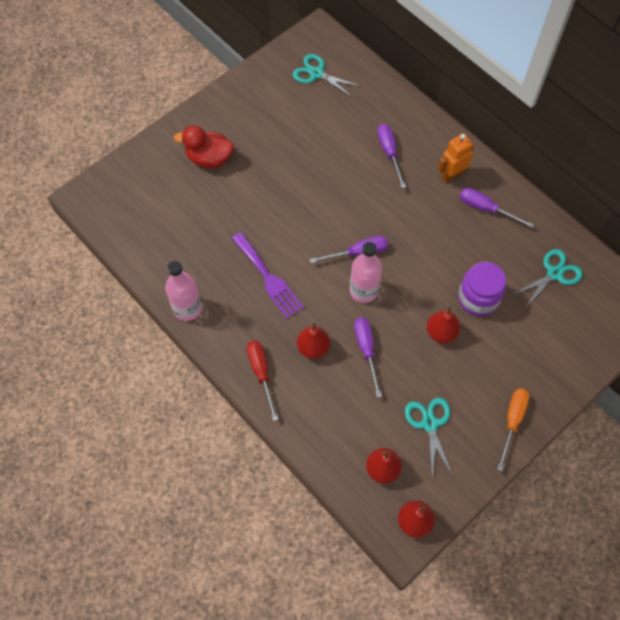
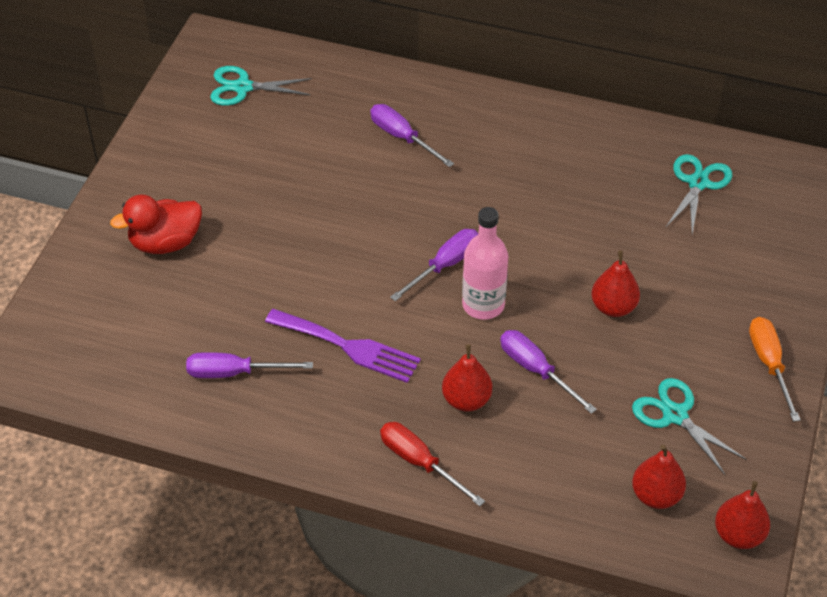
camera: 30 degrees left, 15 degrees down
pink bottle [165,261,202,321] -> none
orange robot [438,133,474,183] -> none
purple jar [458,262,506,316] -> none
purple screwdriver [460,188,534,228] -> purple screwdriver moved to [186,352,313,378]

